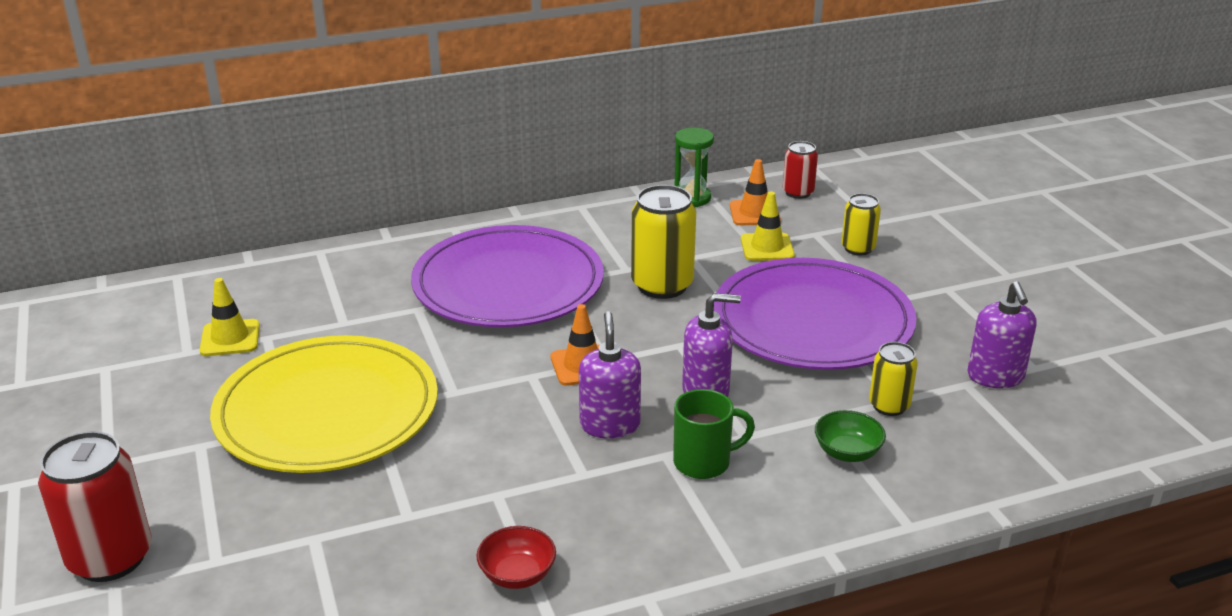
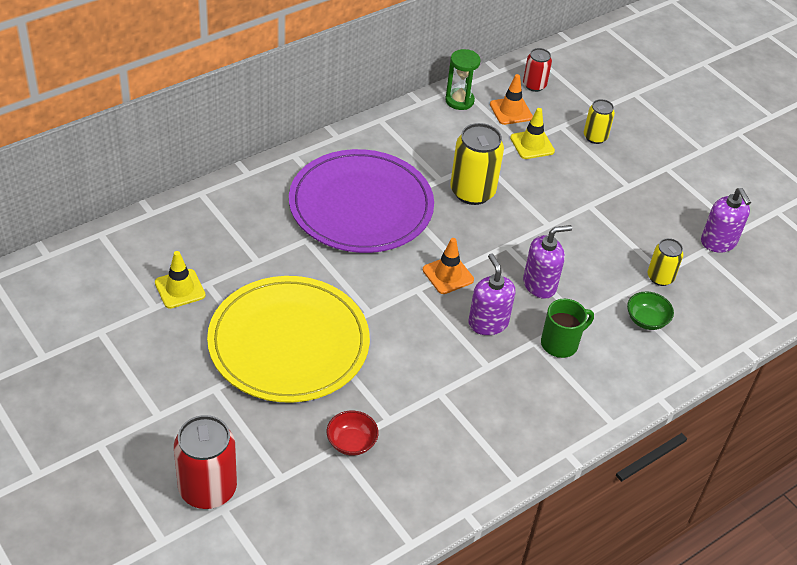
camera: 20 degrees left, 15 degrees up
red bowl [476,526,556,589] -> red bowl moved to [327,411,379,456]
purple plate [714,258,917,370] -> none

